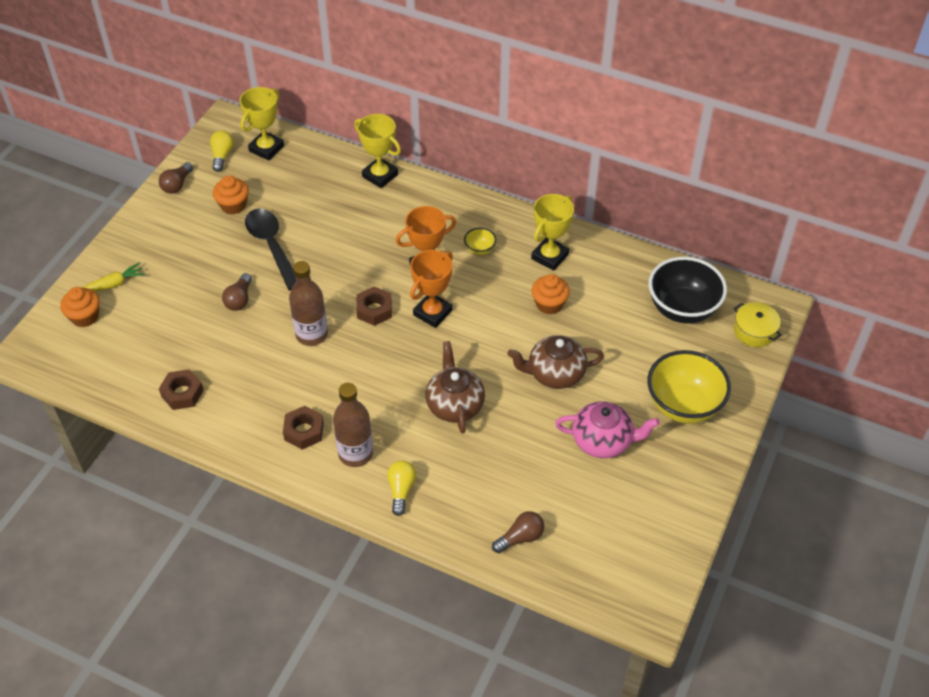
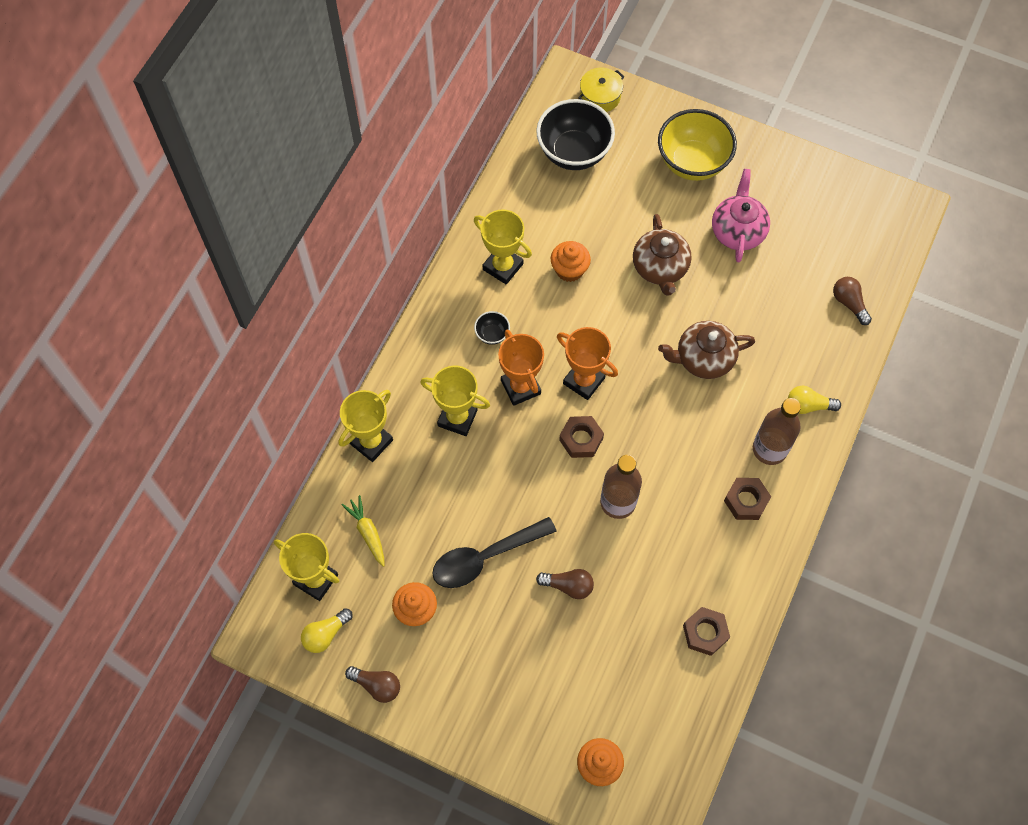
camera: 90 degrees left, 15 degrees up
yellow carrot [82,262,145,292] -> yellow carrot moved to [342,495,385,567]
yellow light bulb [210,130,234,172] -> yellow light bulb turned 45 degrees counterclockwise [301,608,353,653]
yellow bowl [464,228,496,255] -> black bowl [474,311,510,345]
none -> yellow trophy [420,366,490,436]

